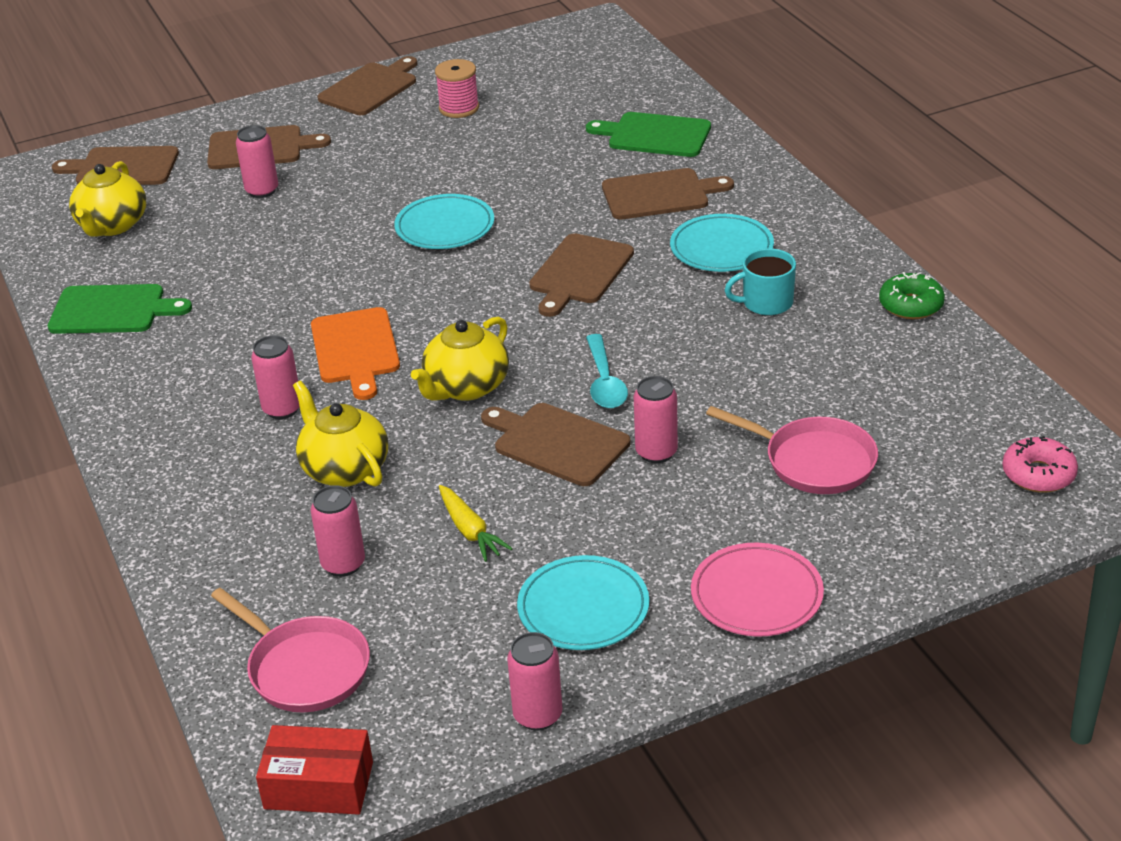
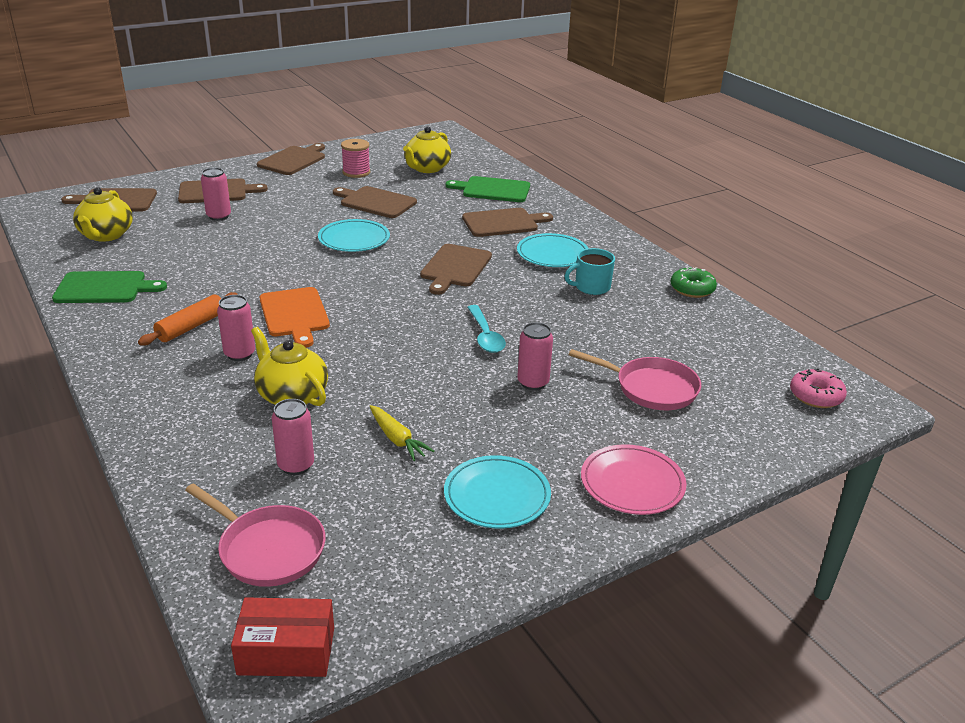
camera: 10 degrees left, 5 degrees down
yellow teapot [411,317,509,401] -> yellow teapot moved to [403,127,451,173]
brown cutting board [481,403,631,486] -> brown cutting board moved to [333,186,417,218]
pink can [507,632,563,731] -> none
none -> orange rolling pin [138,292,238,346]

